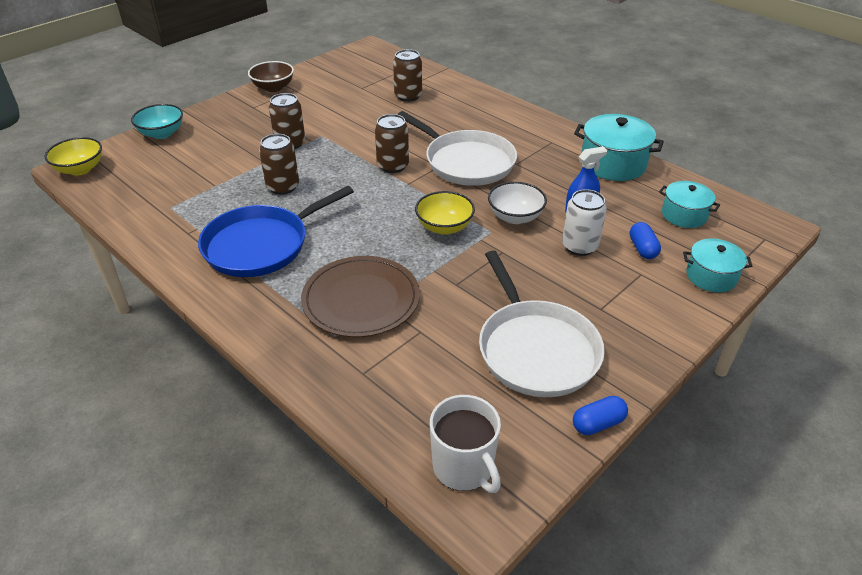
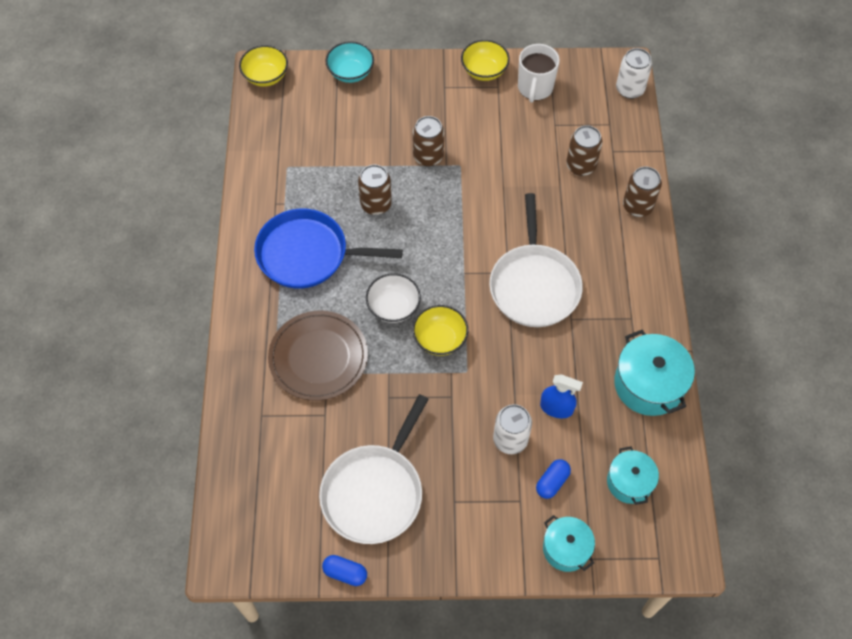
camera: 45 degrees right, 20 degrees up
brown bowl [248,61,294,92] -> yellow bowl [461,40,510,81]
brown can [375,114,409,173] -> brown can moved to [623,166,662,217]
white mug [430,395,501,493] -> white mug moved to [518,44,560,103]
white bowl [488,182,547,224] -> white bowl moved to [366,273,421,323]
none -> white can [616,48,652,99]

